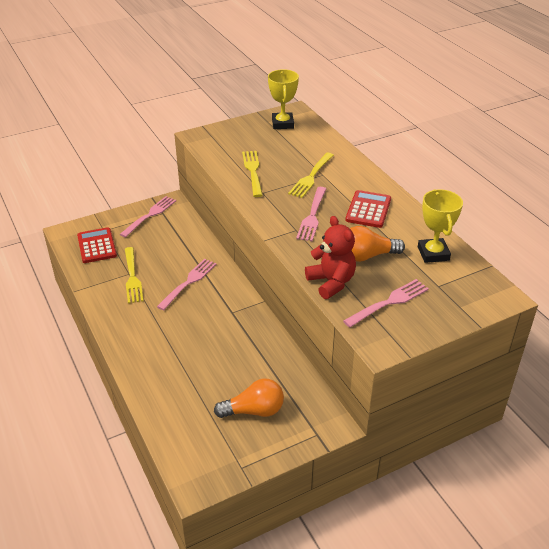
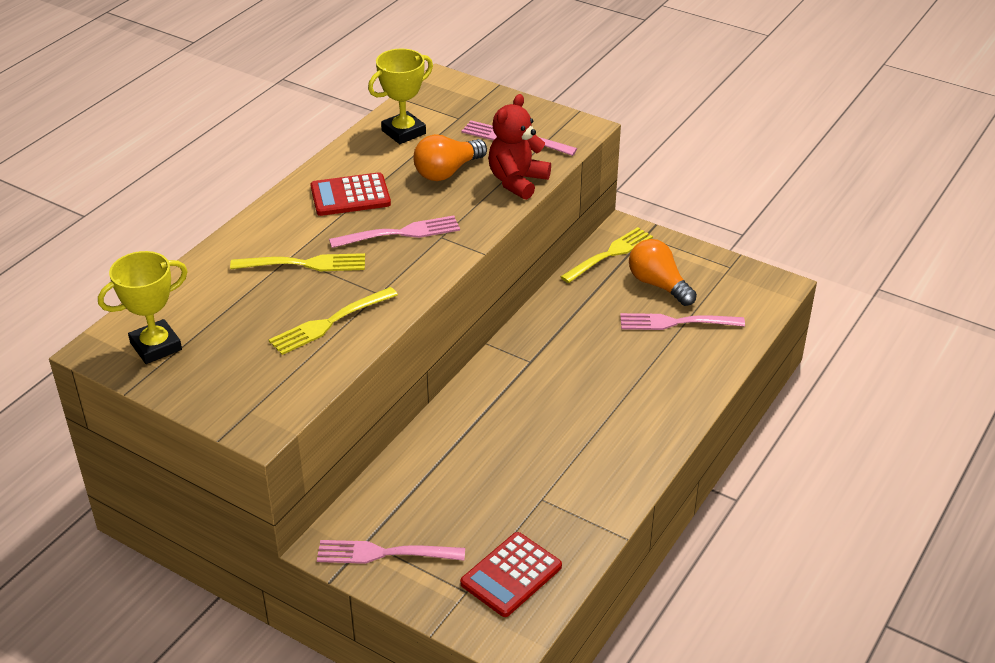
camera: 120 degrees left, 0 degrees up
yellow fork [125,247,144,303] -> yellow fork moved to [560,227,653,283]
pink fork [157,259,216,310] -> pink fork moved to [620,313,745,330]
orange light bulb [350,226,405,262] -> orange light bulb turned 90 degrees clockwise [413,134,487,181]

